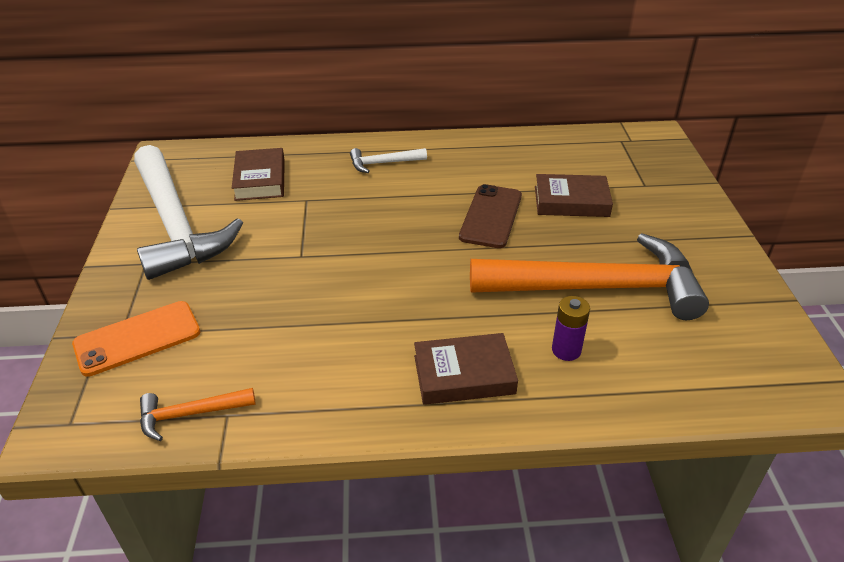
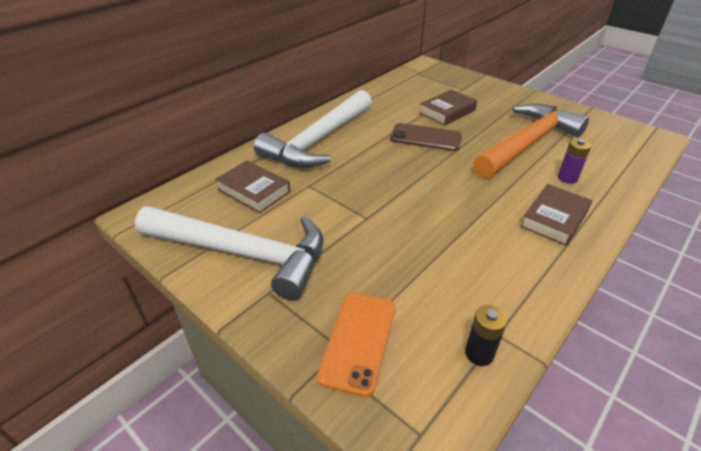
camera: 45 degrees left, 0 degrees up
orange hammer [140,388,255,441] -> black battery [465,305,507,366]
white hammer [350,148,427,173] -> white hammer [254,90,372,168], size x2.36
brown phone [459,184,522,248] -> brown phone turned 45 degrees counterclockwise [390,123,462,151]

